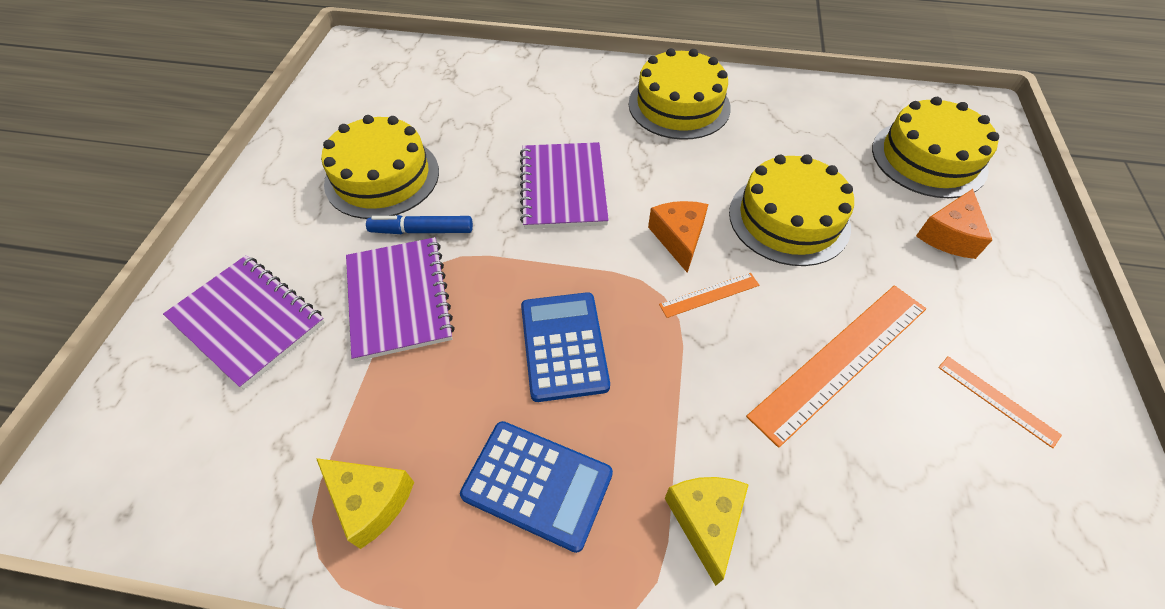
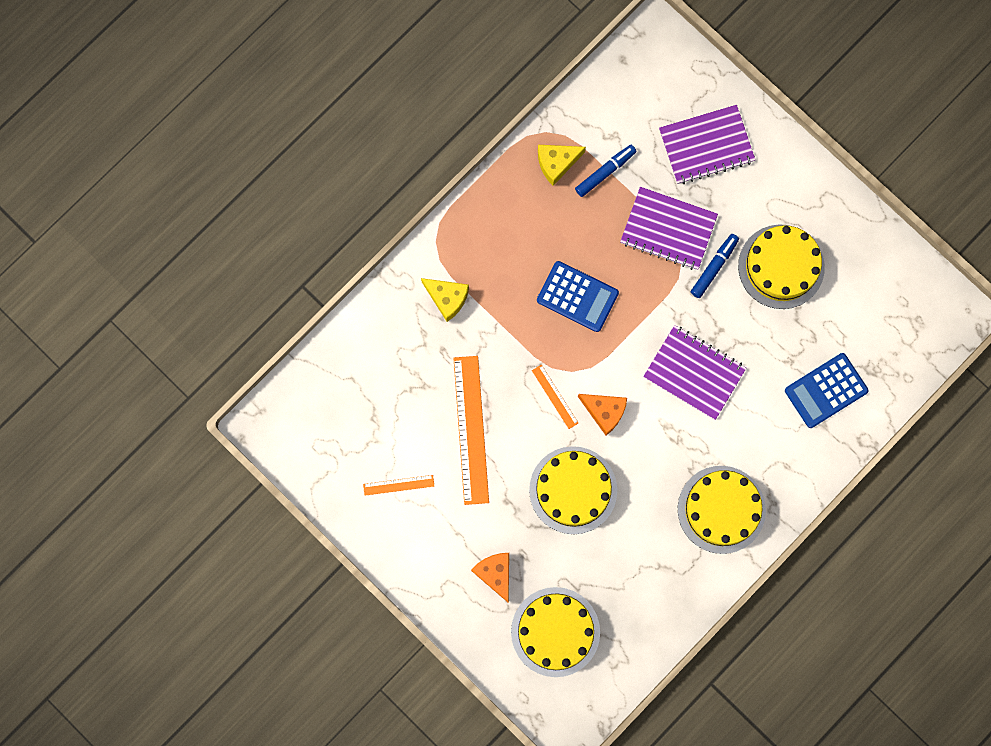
camera: 125 degrees right, 25 degrees up
blue calculator [460,421,613,553] -> blue calculator moved to [785,353,869,428]
orange ruler [659,273,759,318] -> orange ruler turned 45 degrees counterclockwise [532,365,578,429]
none -> blue marker [575,145,637,197]

